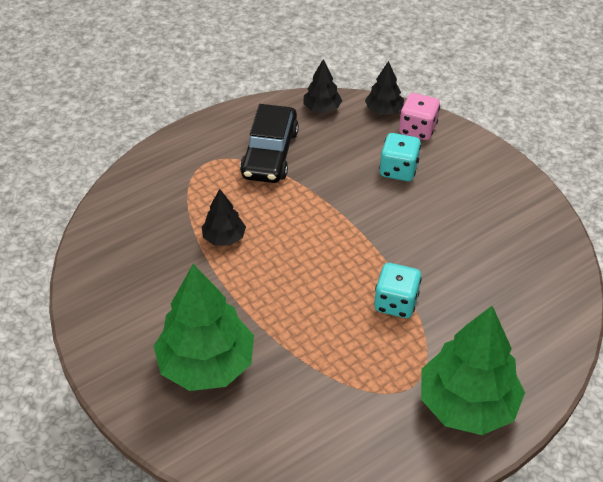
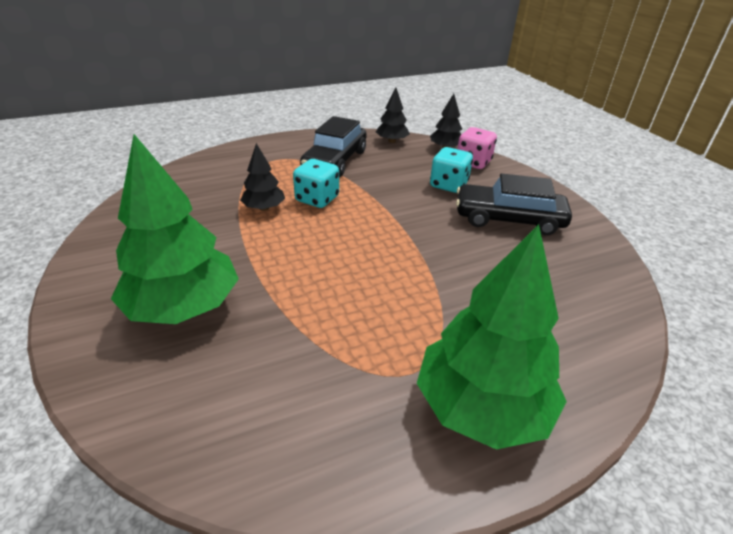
camera: 10 degrees right, 10 degrees down
turquoise dice [374,263,422,318] -> turquoise dice moved to [293,159,339,208]
none -> black car [456,173,572,235]

